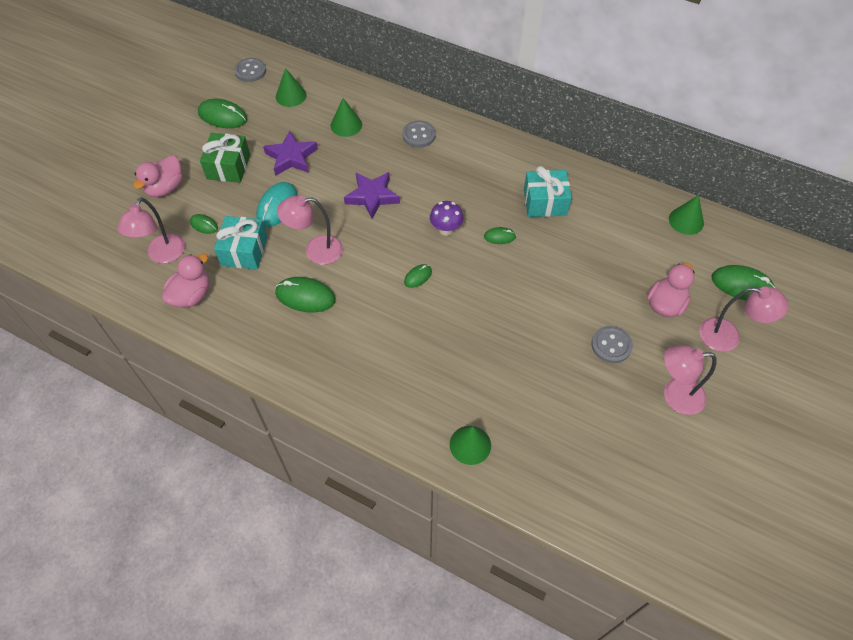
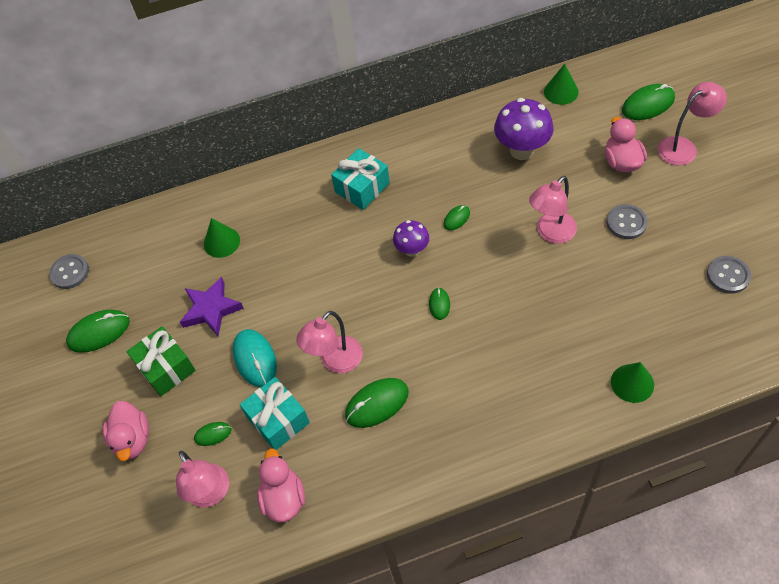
camera: 40 degrees left, 0 degrees up
green cone [276,68,307,107] -> none
purple star [344,172,400,219] -> none
grey button [402,121,436,148] -> grey button moved to [707,256,751,294]
turquoise gift [524,166,572,217] -> turquoise gift moved to [331,148,390,210]
pink lamp [664,345,717,415] -> pink lamp moved to [529,176,577,244]
none -> purple mushroom [494,98,554,160]

